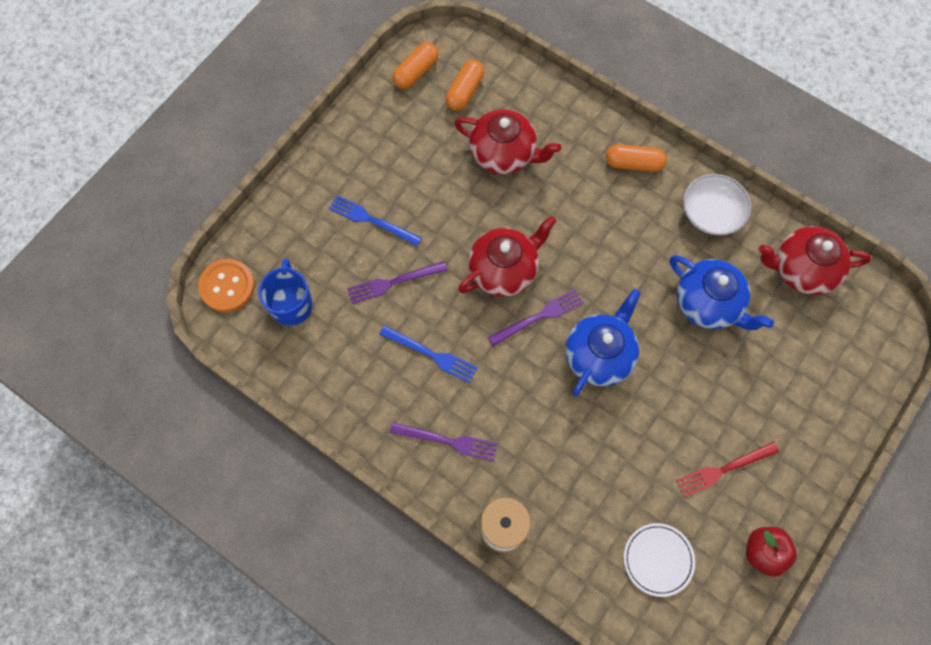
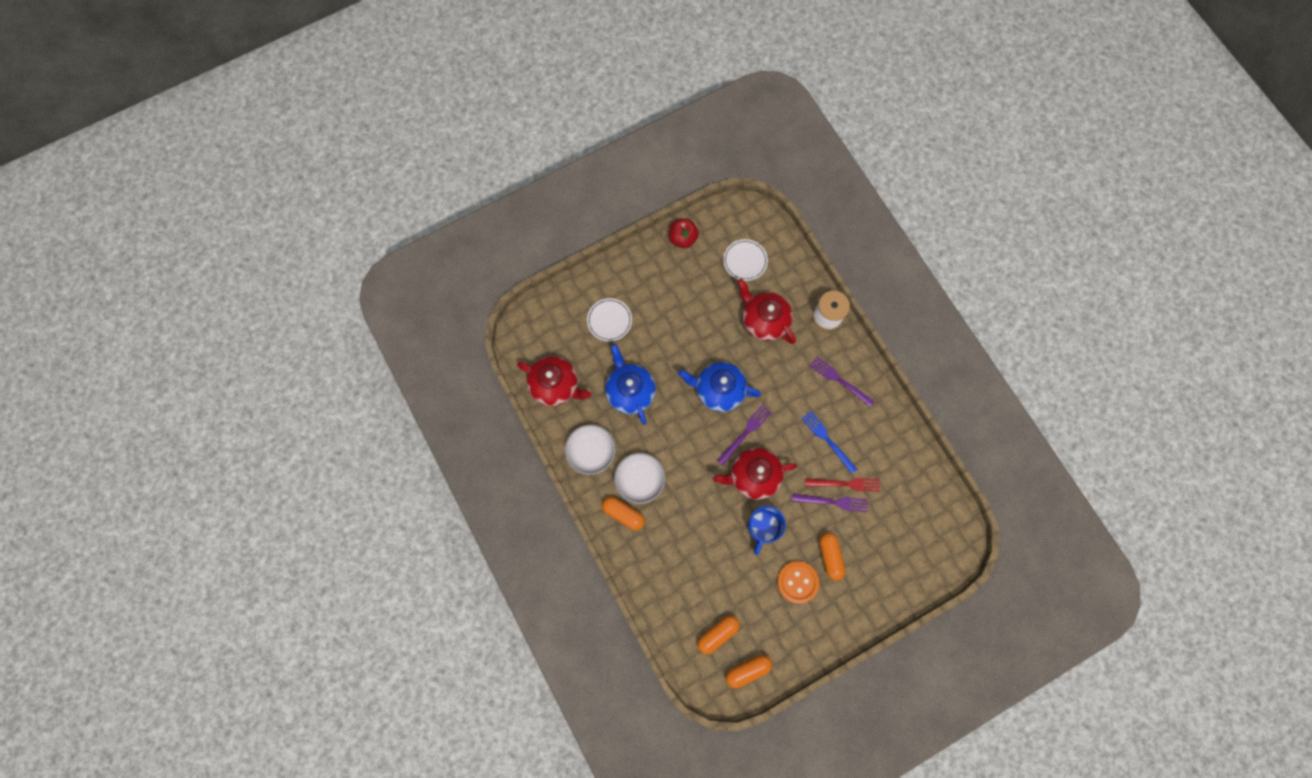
camera: 155 degrees left, 5 degrees up
orange button [198,259,255,312] -> orange button moved to [777,561,819,604]
blue mug [258,259,313,326] -> blue mug moved to [748,506,786,555]
blue fork [329,195,422,246] -> orange capsule [819,532,845,581]
red teapot [454,109,561,174] -> red teapot moved to [738,279,796,344]
purple fork [488,289,584,346] -> purple fork turned 135 degrees clockwise [717,404,772,465]
blue teapot [566,289,641,396] -> blue teapot turned 45 degrees clockwise [678,362,761,412]
red fork [676,442,780,497] -> red fork moved to [805,478,880,492]
none -> white plate [587,298,632,341]
none -> white bowl [614,453,666,504]

